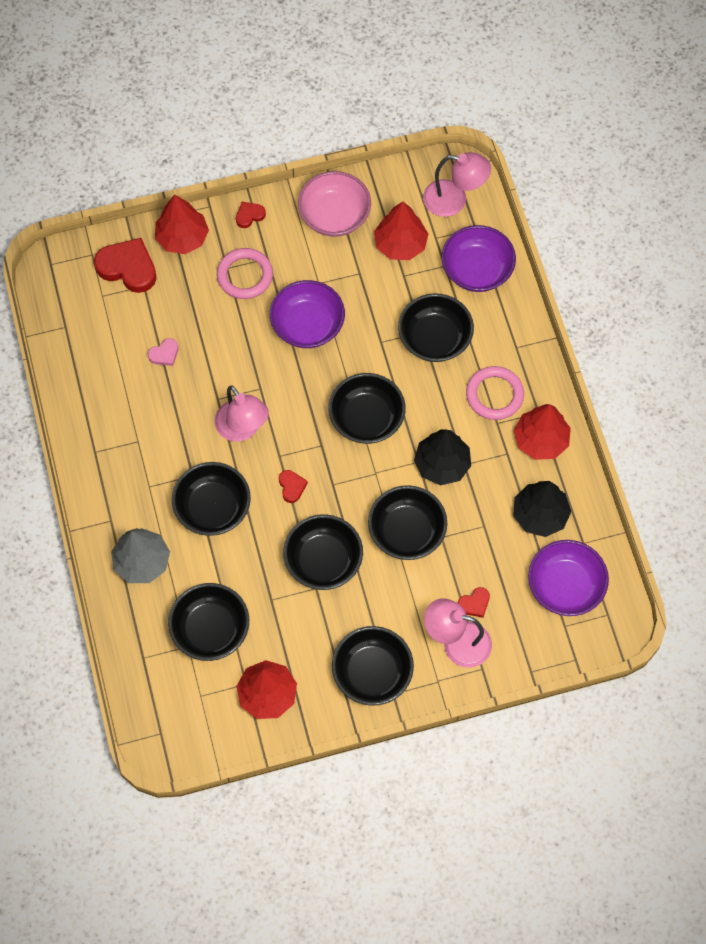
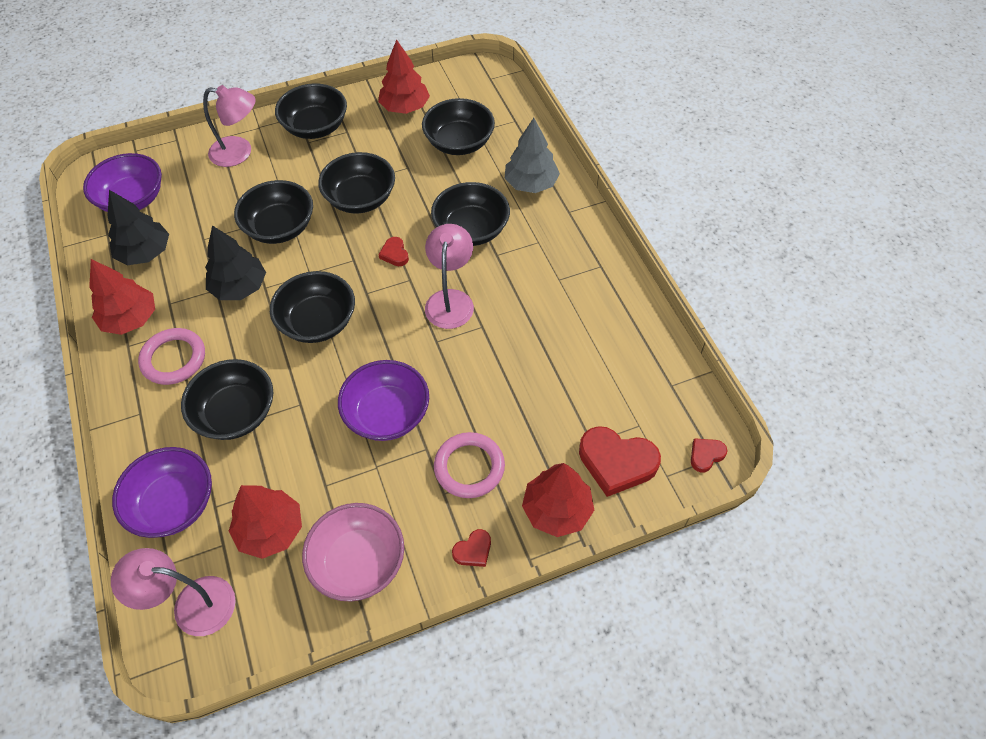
camera: 175 degrees right, 10 degrees down
pink heart [148,338,178,366] -> none
pink lamp [215,386,269,442] -> pink lamp turned 45 degrees clockwise [425,224,474,329]
red heart [458,587,490,618] -> red heart moved to [691,438,728,472]

